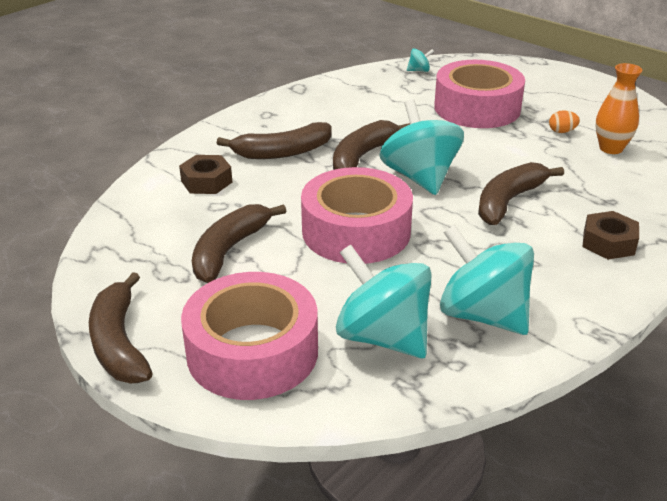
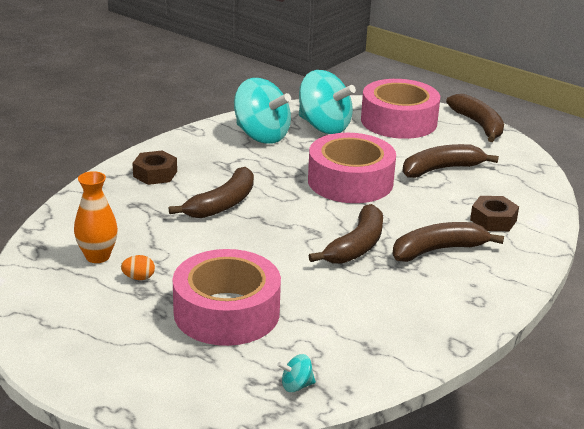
camera: 175 degrees right, 5 degrees down
brown banana [192,204,286,283] -> brown banana turned 135 degrees counterclockwise [402,144,499,178]
turquoise spinning top [379,99,464,195] -> none

